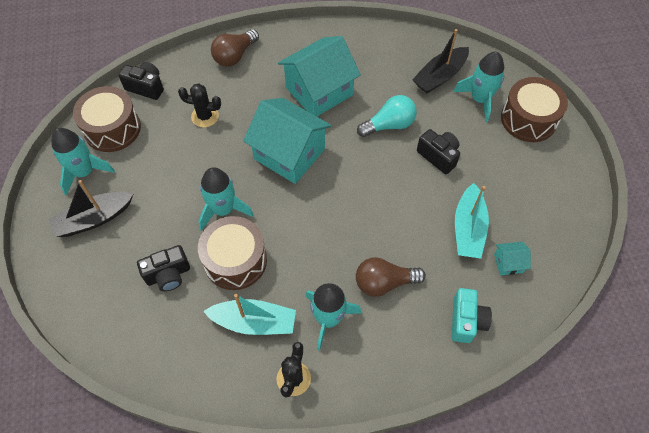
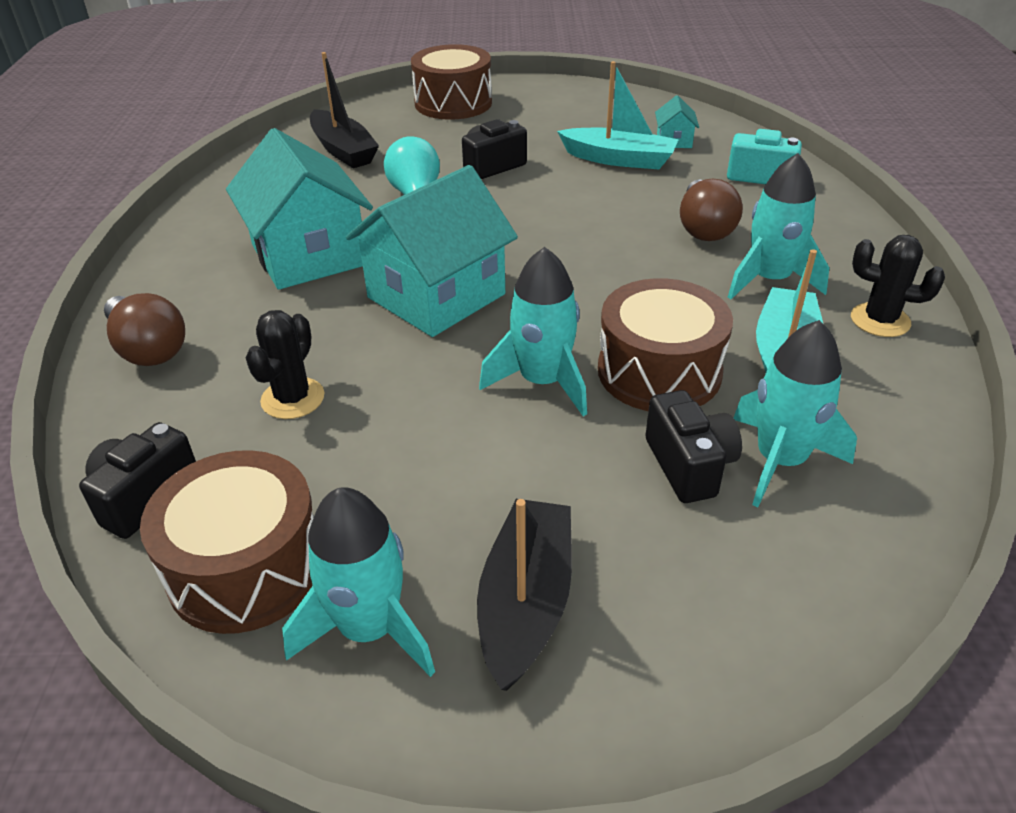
camera: 80 degrees left, 20 degrees down
black boat [49,180,134,237] -> black boat turned 150 degrees counterclockwise [477,499,572,691]
turquoise rocket [453,52,504,122] -> turquoise rocket moved to [734,320,857,507]

